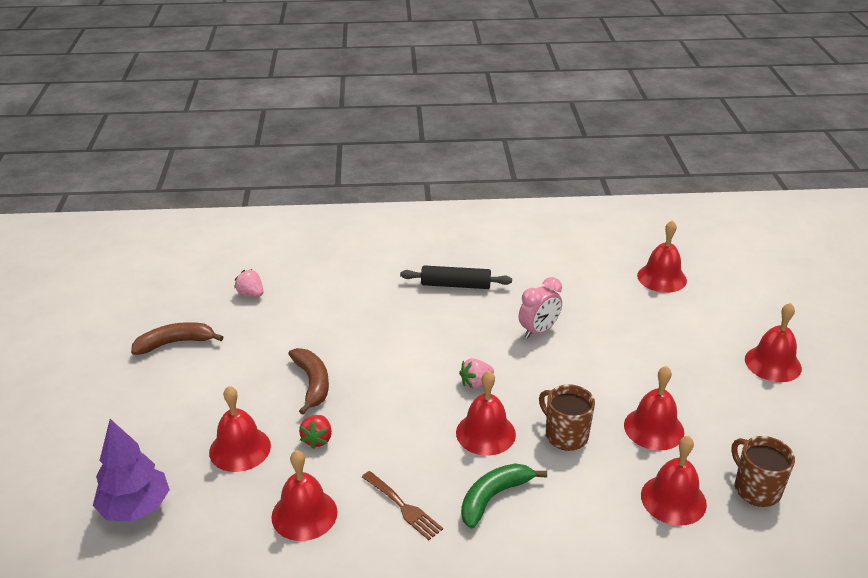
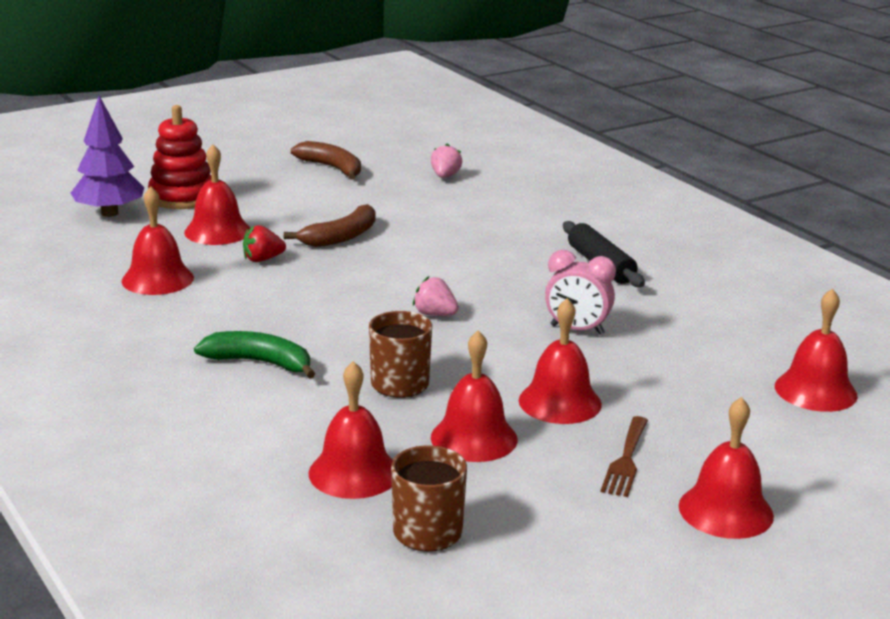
camera: 60 degrees right, 10 degrees down
brown fork [362,471,443,540] -> brown fork moved to [601,416,648,497]
red bell [456,371,516,455] -> red bell moved to [519,298,602,424]
none -> red stacking toy [148,105,212,209]

